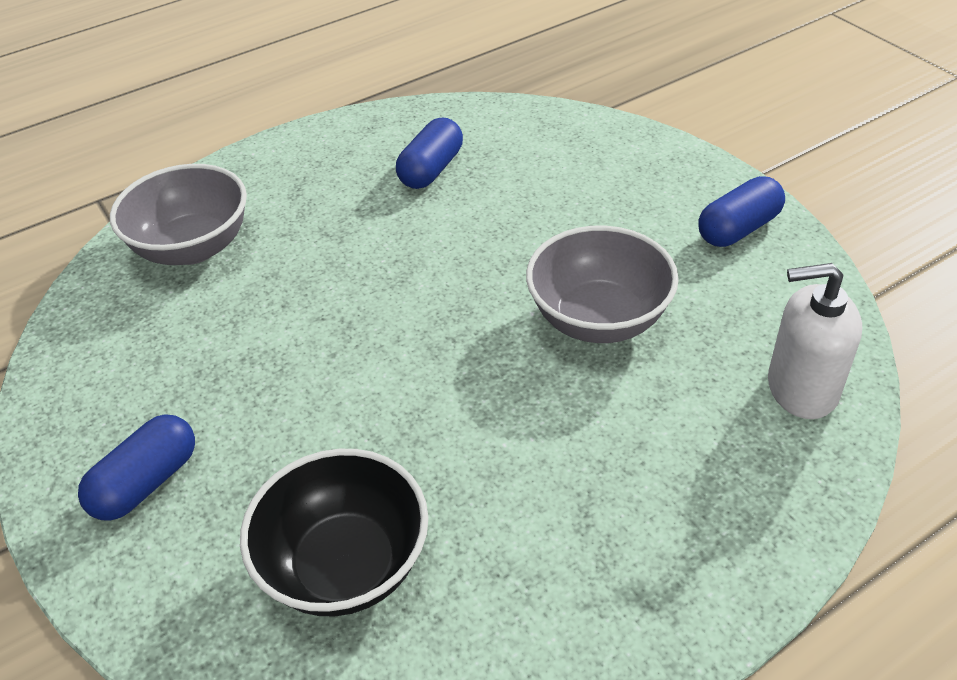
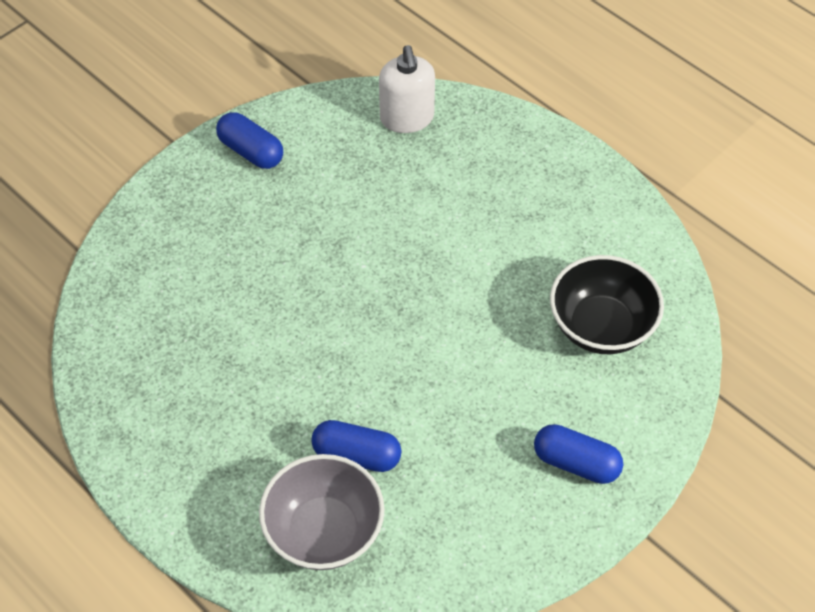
camera: 105 degrees left, 10 degrees up
blue capsule [396,118,463,189] -> blue capsule moved to [311,420,401,472]
grey bowl [526,226,679,343] -> none

